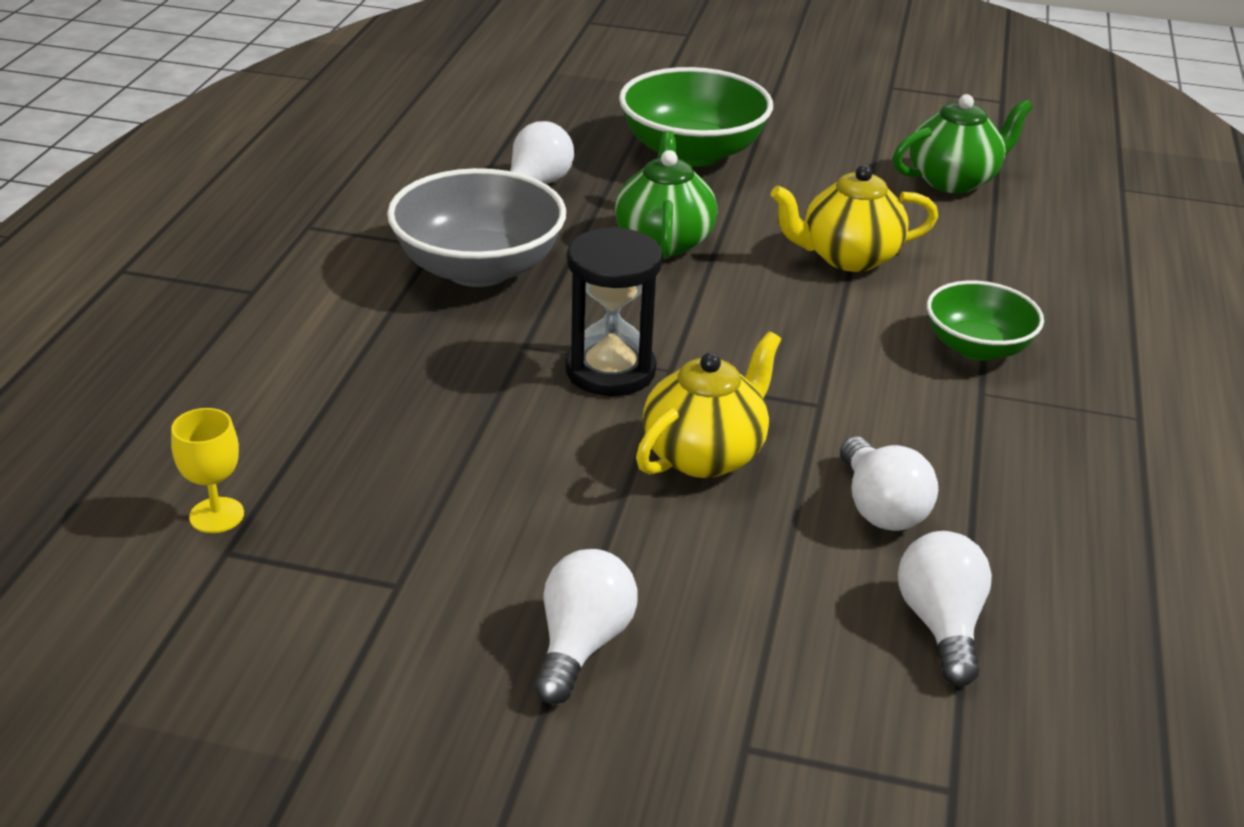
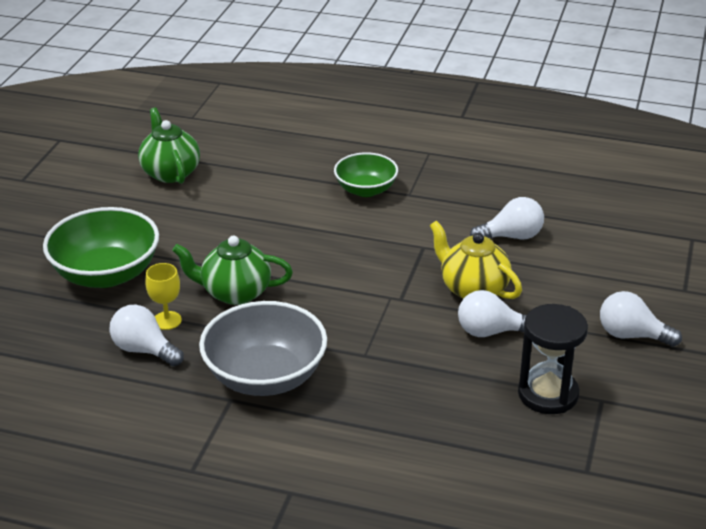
camera: 85 degrees left, 0 degrees up
yellow goblet [171,408,244,533] -> yellow goblet moved to [146,263,182,330]
black hourglass [565,227,663,396] -> black hourglass moved to [518,304,588,414]
yellow teapot [770,165,938,272] -> none
white light bulb [898,531,992,686] -> white light bulb moved to [458,290,527,337]

